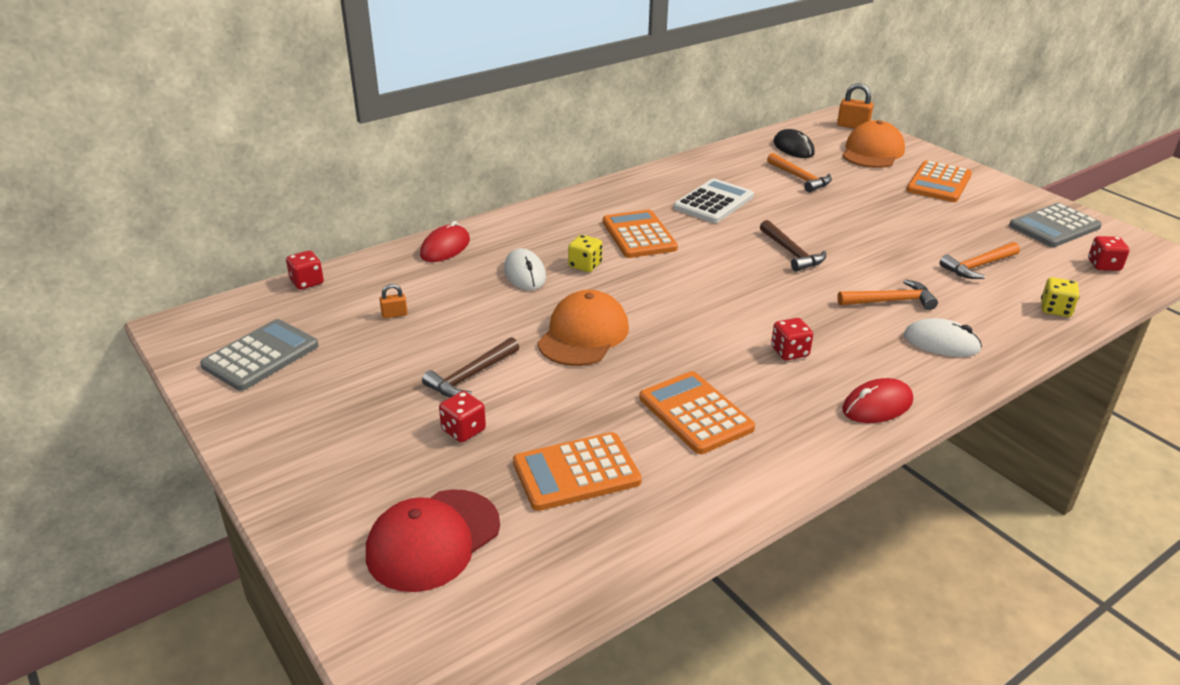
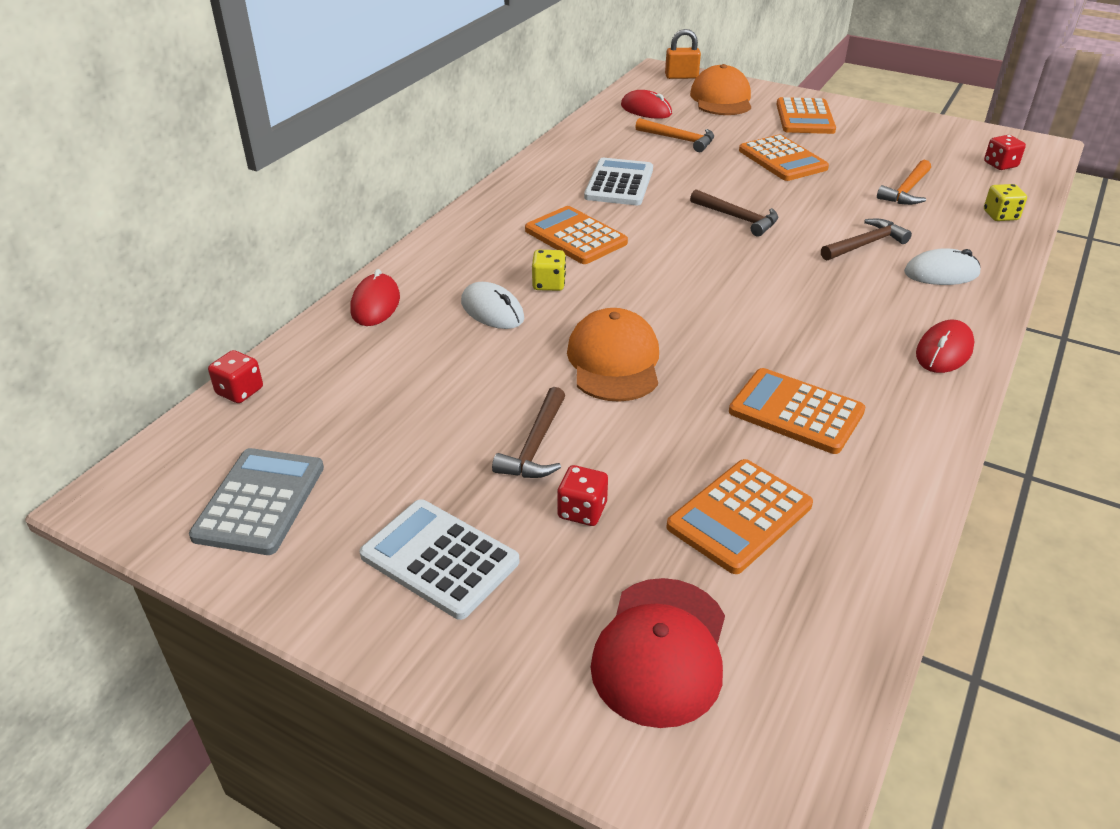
camera: 25 degrees left, 5 degrees up
orange padlock [380,284,408,318] -> none
red dice [771,318,813,360] -> none
black mouse [773,129,815,158] -> red mouse [621,90,672,119]
orange hammer [837,279,938,310] -> brown hammer [821,219,912,261]
grey calculator [1009,203,1102,247] -> none
none -> white calculator [359,499,519,620]
none -> orange calculator [739,135,829,181]

